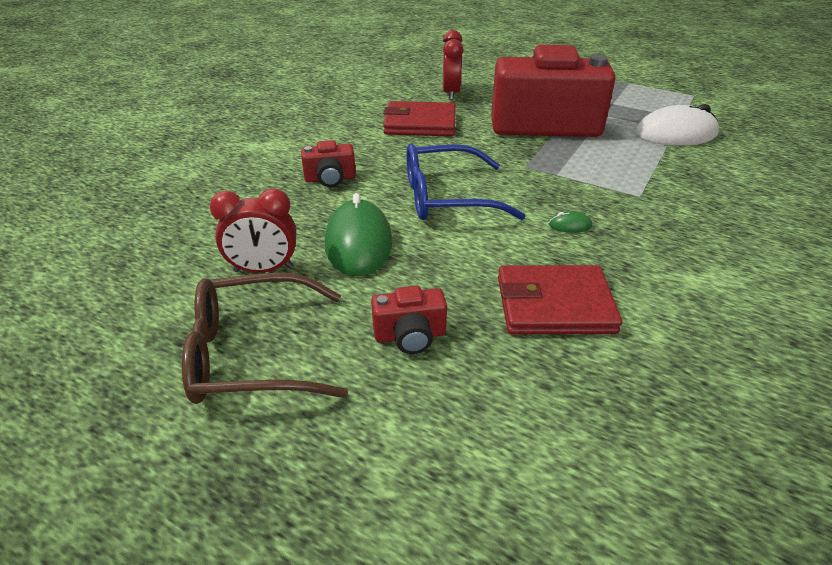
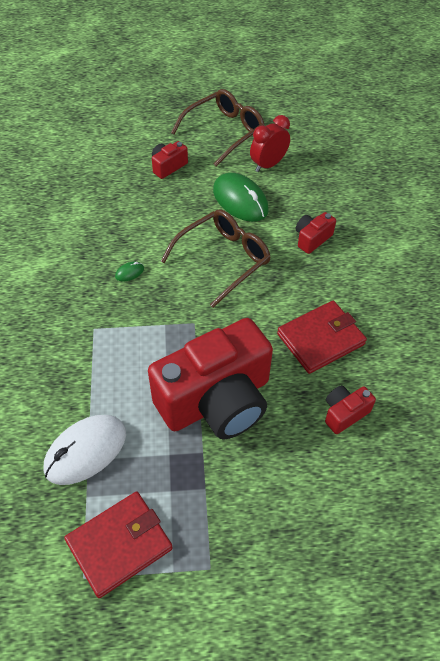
camera: 145 degrees right, 15 degrees up
blue glasses [407,144,526,220] -> brown glasses [160,209,271,308]
red clock [443,30,463,100] -> red camera [325,385,376,434]
red wallet [498,265,622,335] -> red wallet moved to [64,492,173,598]

